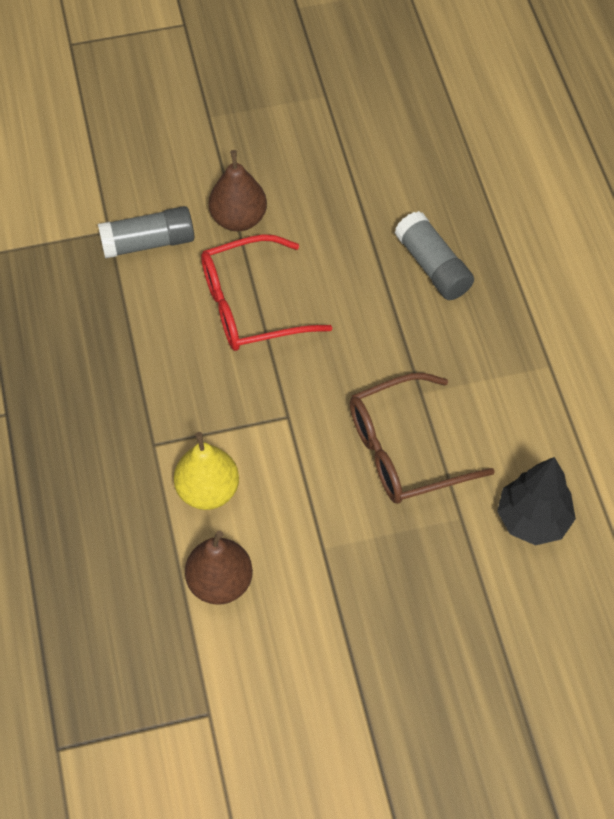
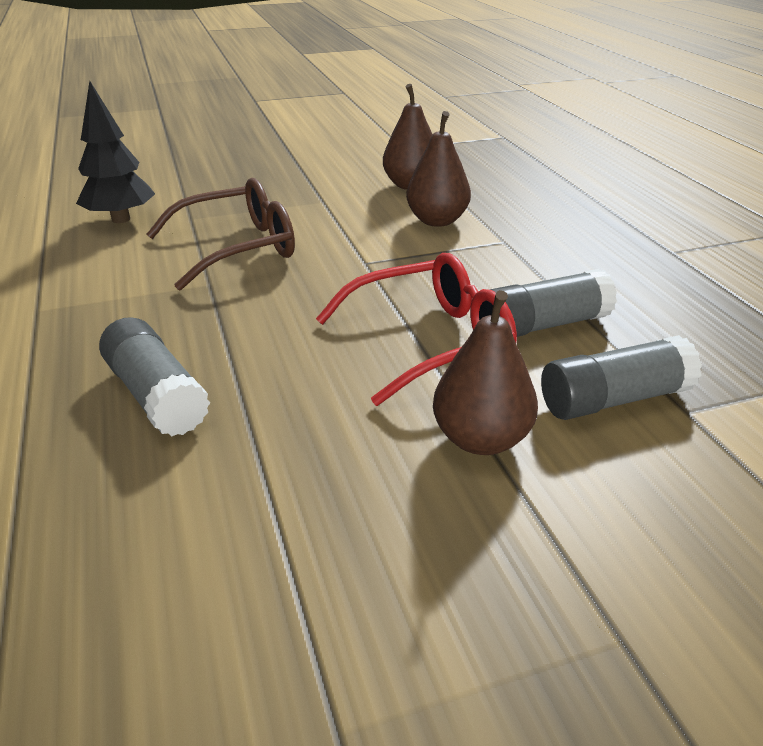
camera: 175 degrees right, 25 degrees down
yellow pear [174,432,239,510] -> brown pear [406,111,471,227]
none -> grey glue stick [489,269,617,337]

